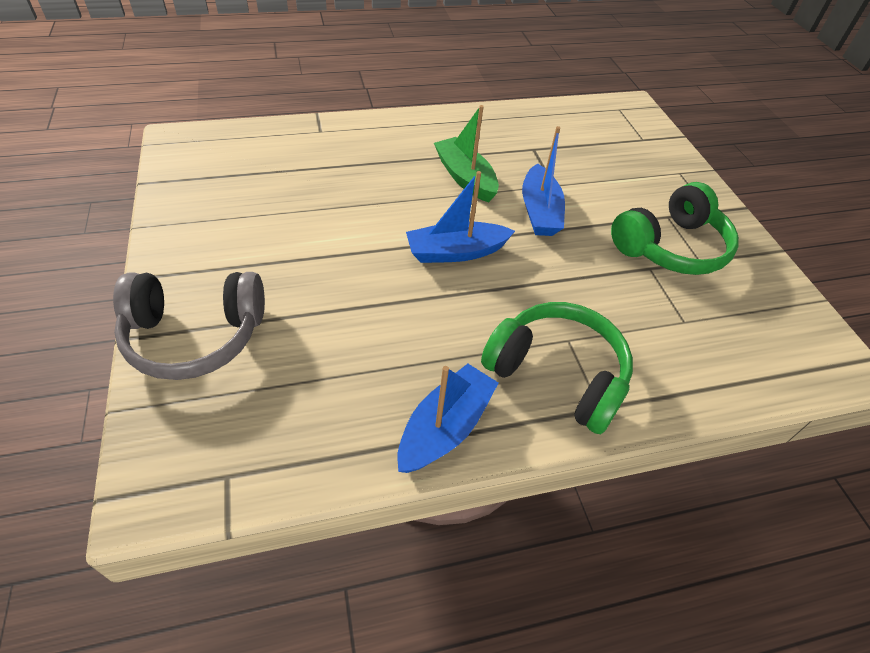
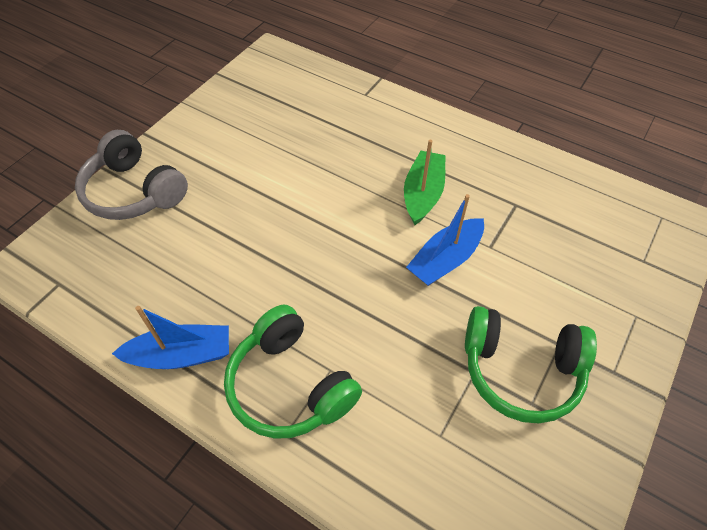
camera: 50 degrees right, 5 degrees up
blue boat [406,171,515,263] -> none
green headphones [481,302,633,434] -> green headphones turned 150 degrees clockwise [224,305,362,439]

